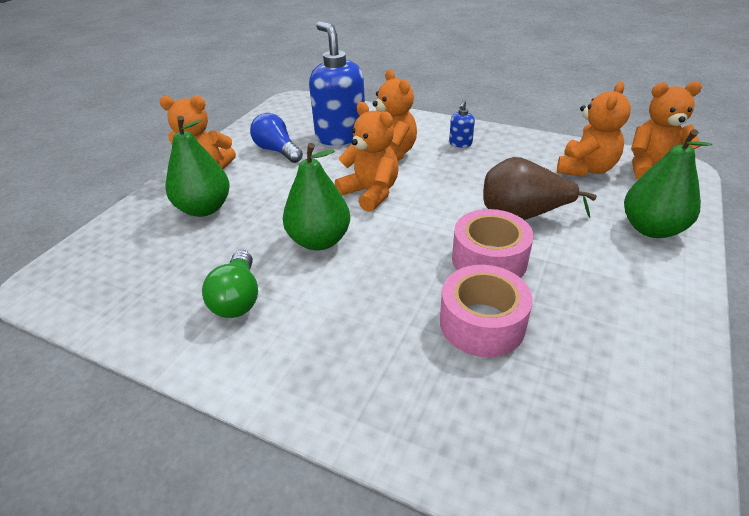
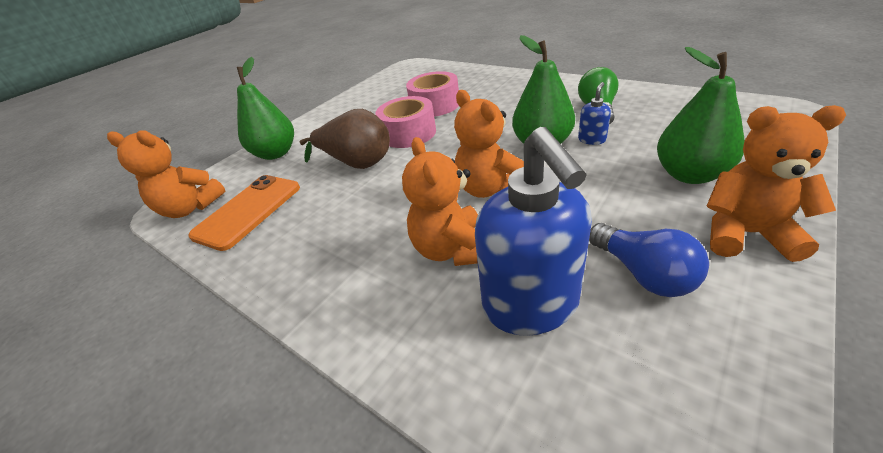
camera: 165 degrees left, 0 degrees up
blue soap dispenser [449,100,475,148] -> blue soap dispenser moved to [578,82,611,145]
orange teddy bear [557,82,631,177] -> orange phone [188,175,300,251]

